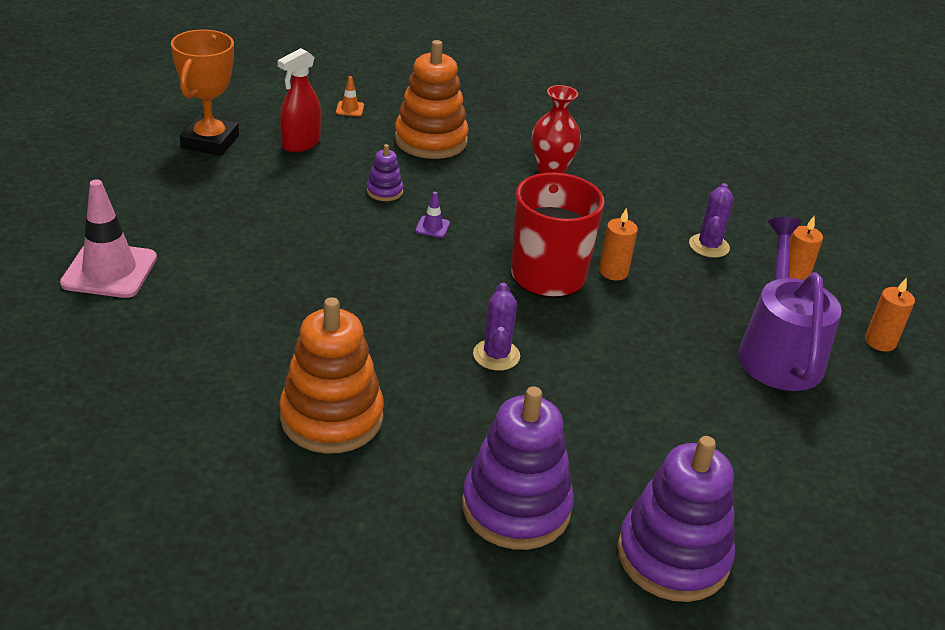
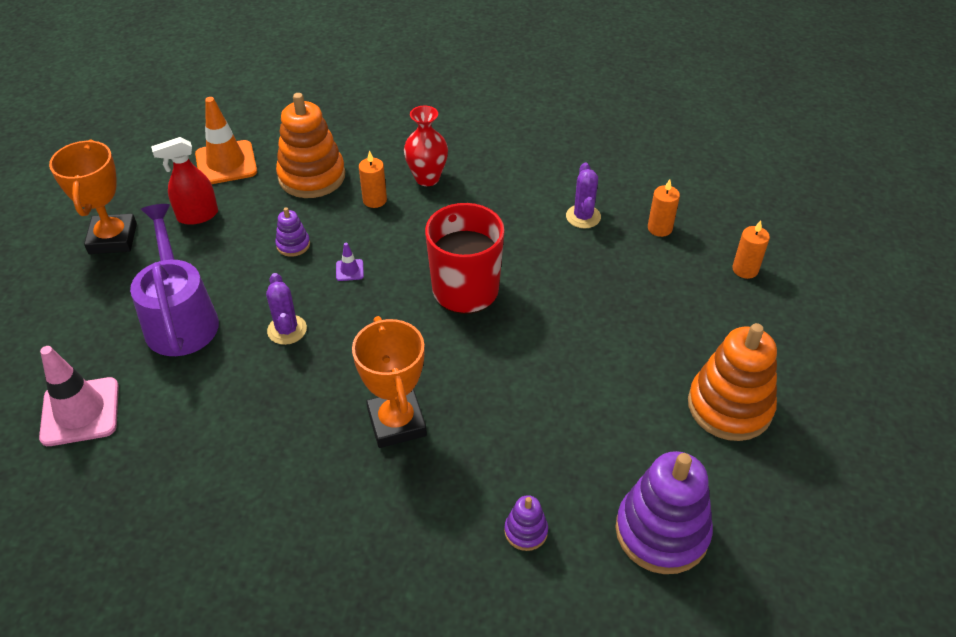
camera: 15 degrees left, 10 degrees up
red spray bottle [278,48,321,152] -> red spray bottle turned 45 degrees clockwise [151,137,218,225]
orange stacking toy [279,297,384,454] -> orange stacking toy moved to [688,323,777,441]
orange traffic cone [336,76,364,116] -> orange traffic cone [195,97,257,184], size x2.32
purple stacking toy [462,386,574,550] -> purple stacking toy [504,495,548,551], size x0.47
purple cactus [473,283,520,371] -> purple cactus moved to [266,273,307,345]
orange candle [599,208,638,281] -> orange candle moved to [359,151,387,208]
purple watering can [738,217,842,391] -> purple watering can moved to [130,204,219,356]
none -> orange trophy [352,316,427,448]

